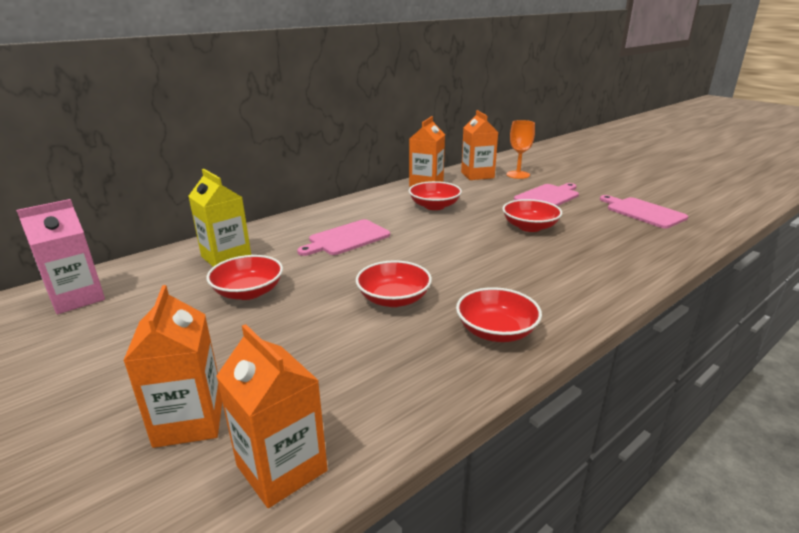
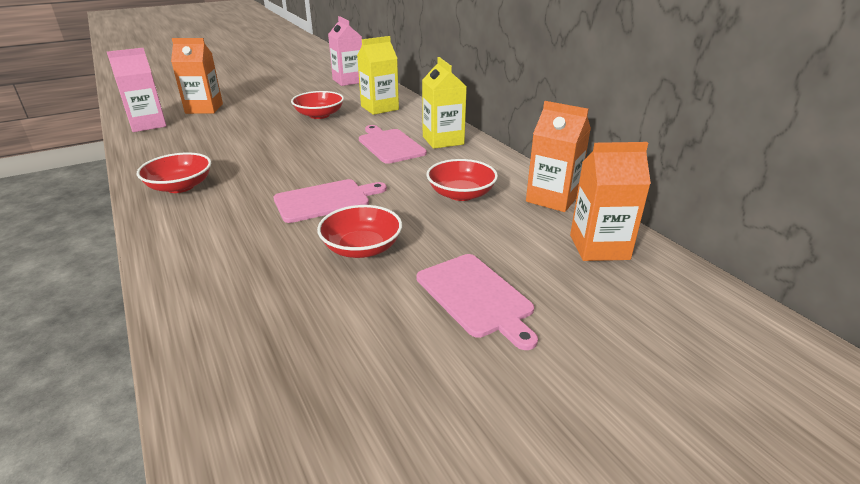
camera: 100 degrees right, 5 degrees up
orange carton [216,324,328,508] -> pink carton [107,48,167,132]
red bowl [356,260,432,307] -> none
orange goblet [506,120,535,179] -> none
pink cutting board [600,195,688,228] -> pink cutting board moved to [273,179,387,223]
none -> yellow carton [422,57,467,149]

